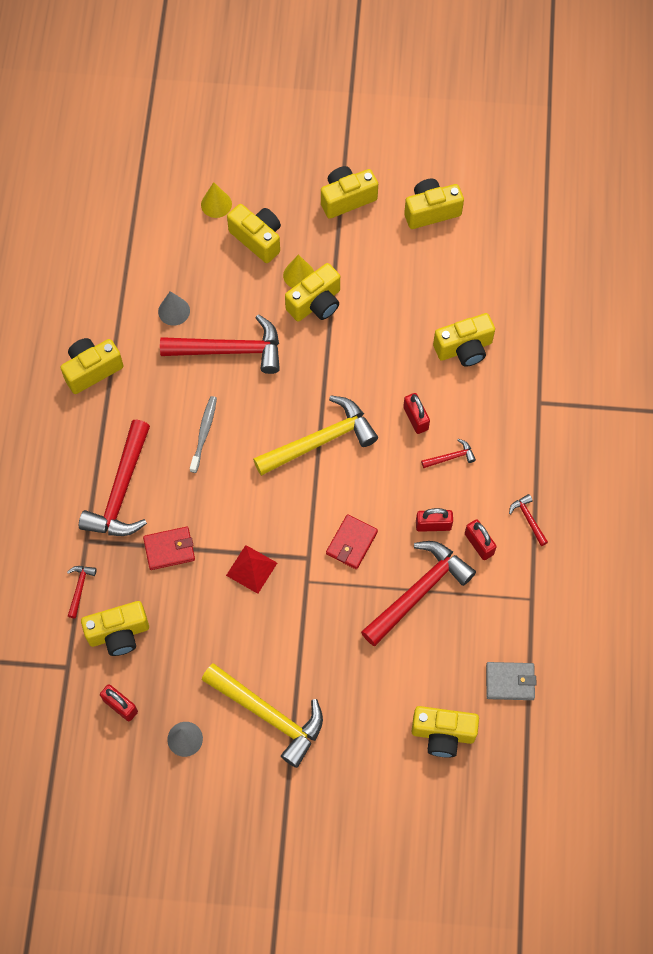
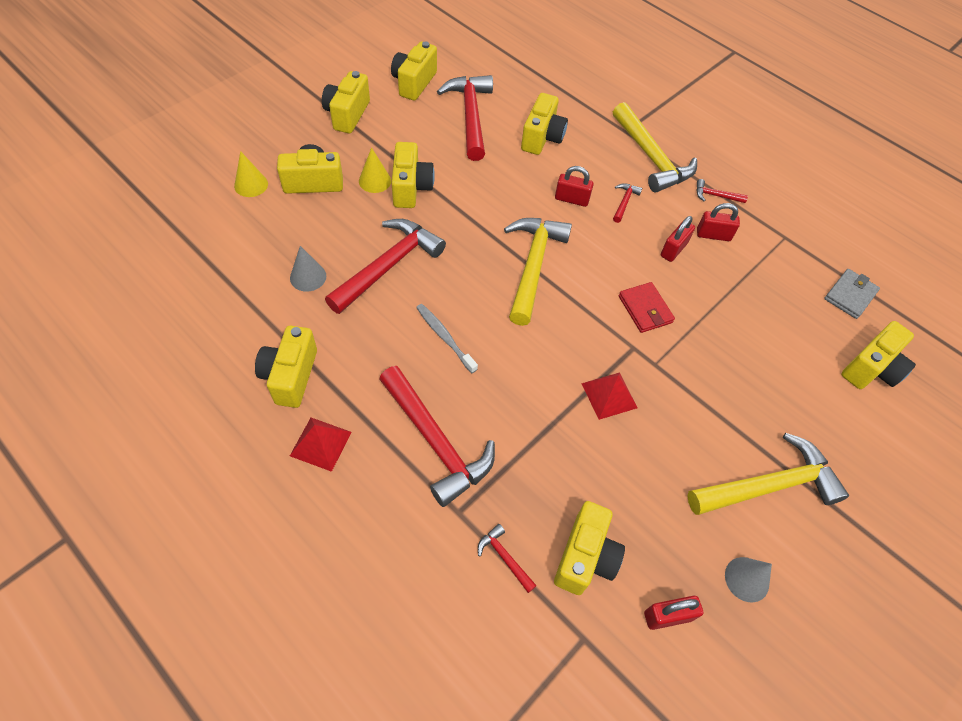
camera: 55 degrees left, 10 degrees down
red wallet [143,526,195,570] -> none
red hammer [361,541,476,646] -> red hammer moved to [437,75,493,161]
none -> red pyramid [290,418,352,472]
none -> yellow hammer [613,102,697,193]

